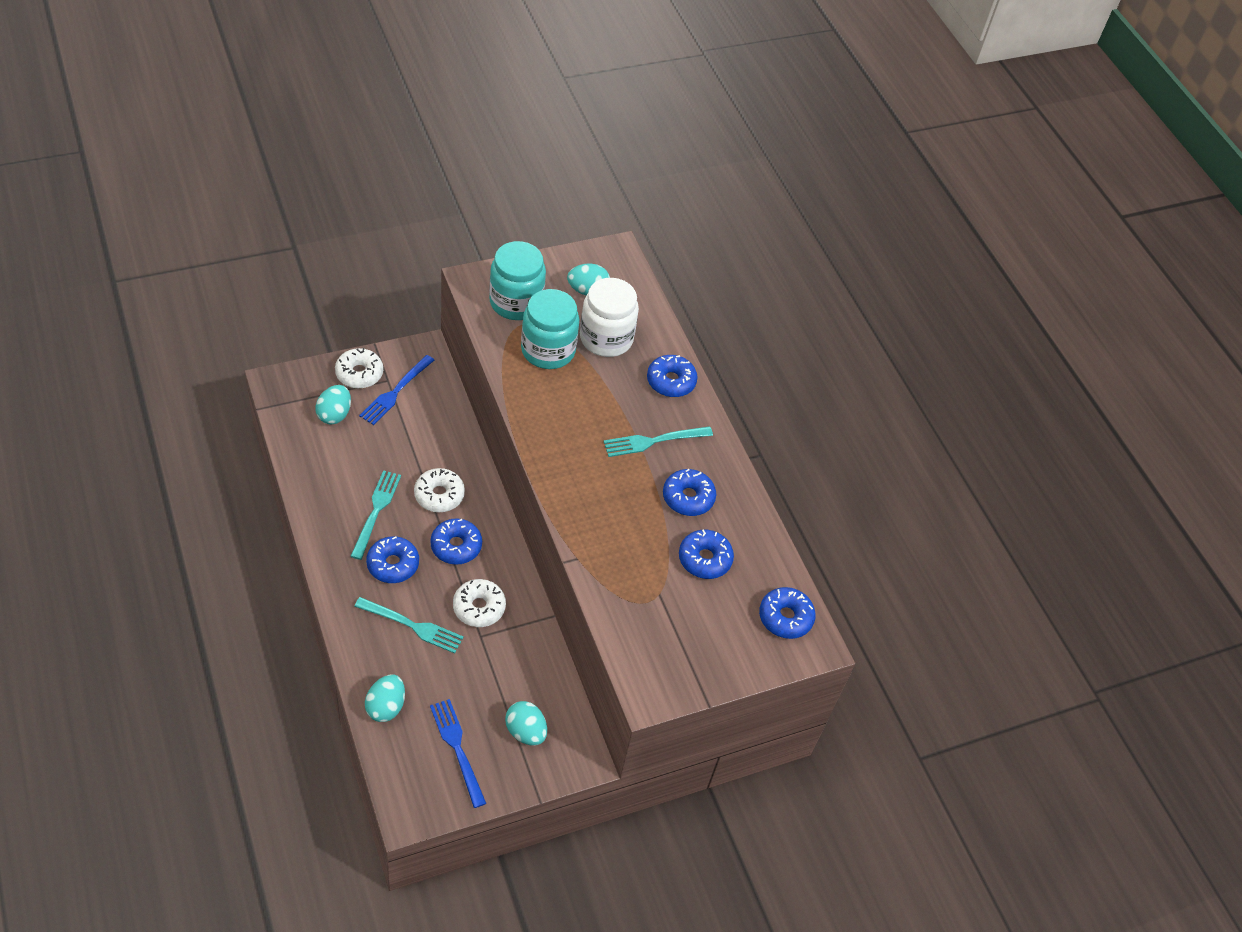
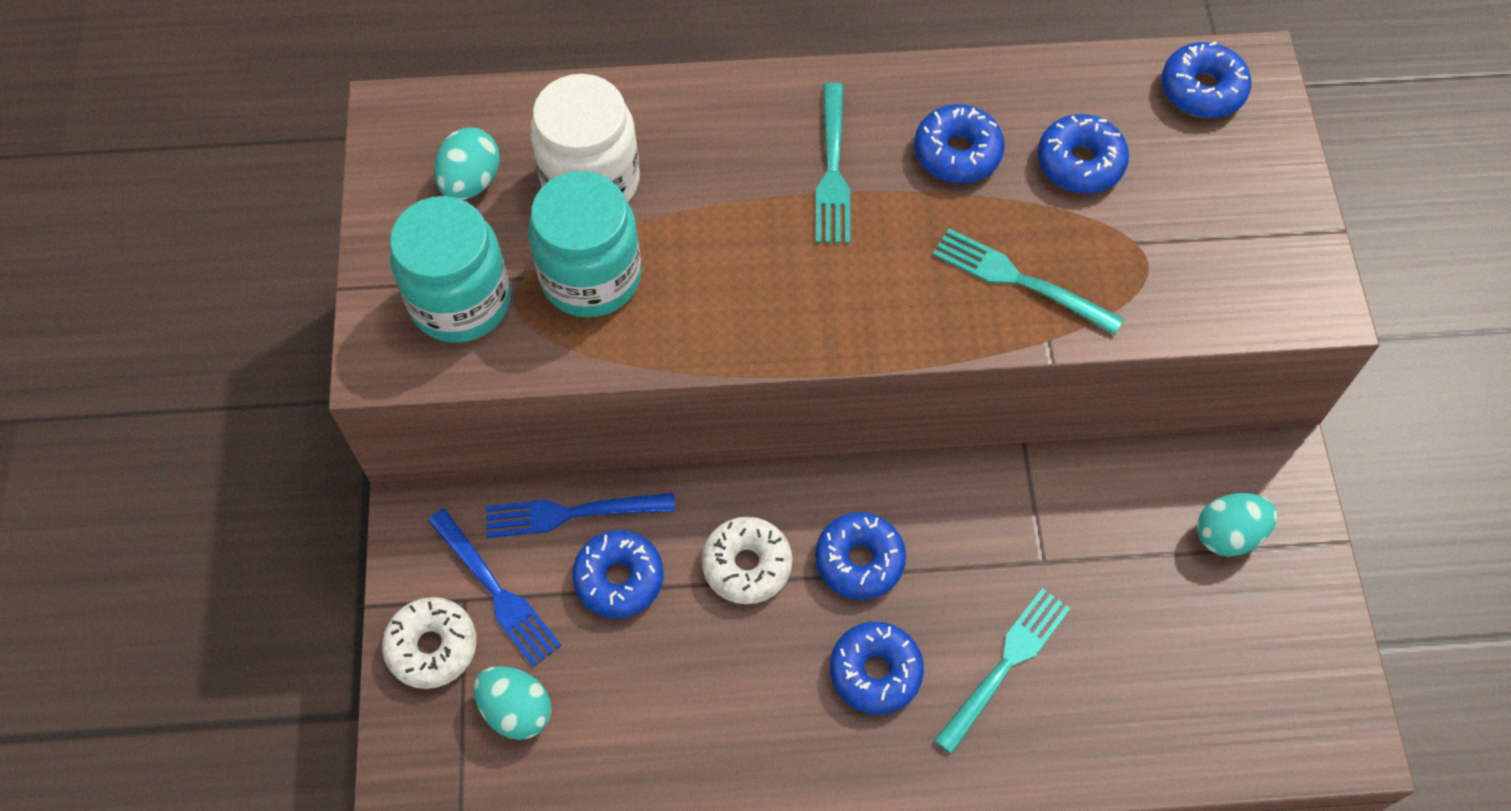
camera: 65 degrees left, 10 degrees up
turquoise fork [350,470,401,560] -> turquoise fork moved to [933,228,1124,335]
turquoise egg [365,675,405,722] -> none
blue fork [430,699,487,808] -> blue fork moved to [486,493,675,538]
white donut [453,579,506,627] -> none
blue donut [647,355,698,397] -> blue donut moved to [572,530,664,618]

